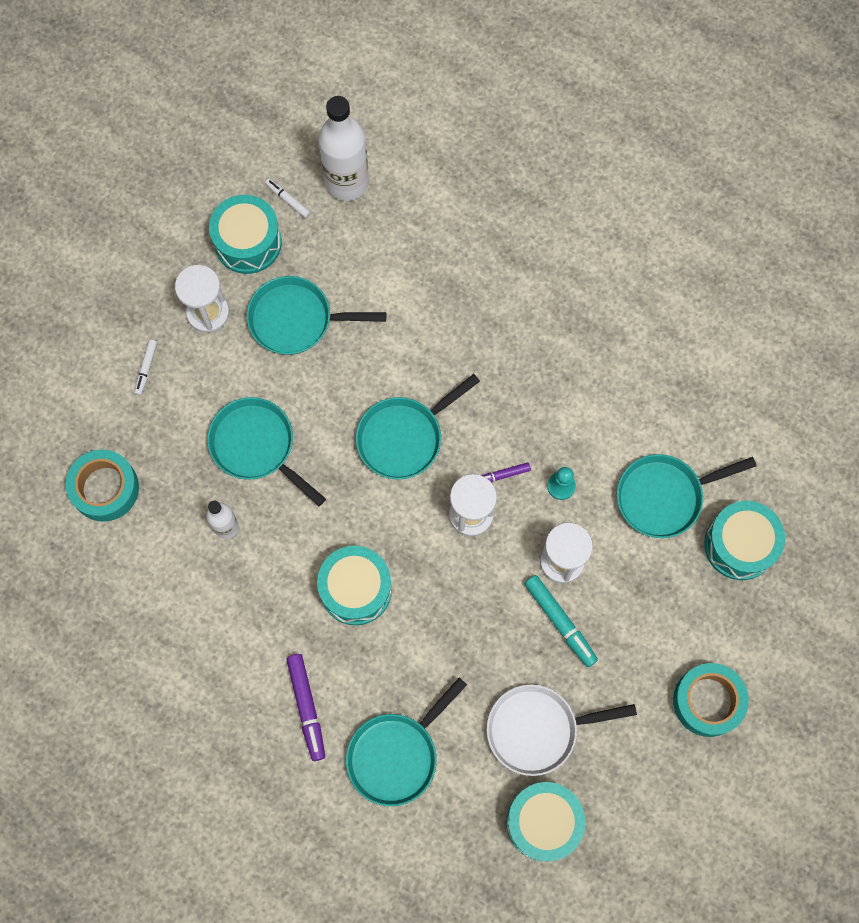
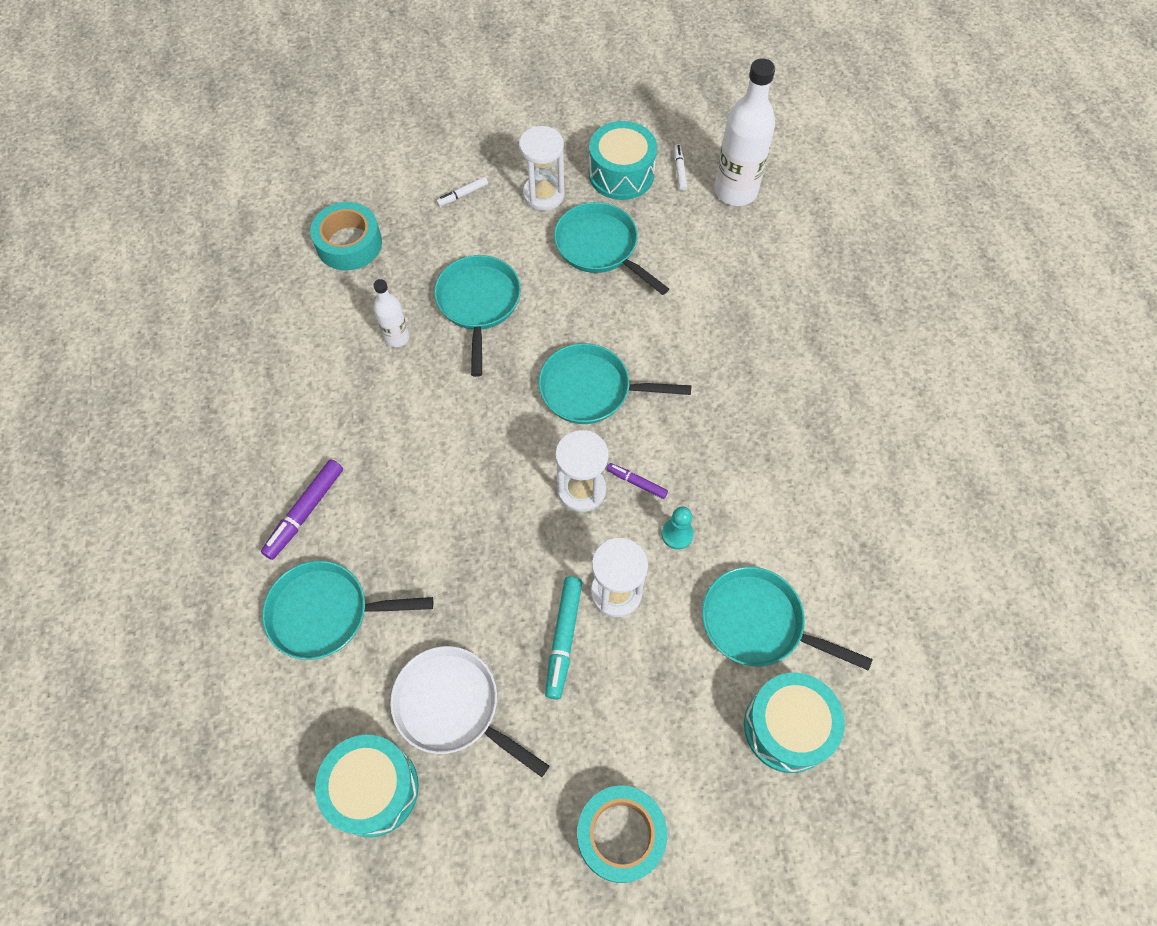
camera: 45 degrees right, 10 degrees down
turquoise drum [317,546,392,625] -> none

